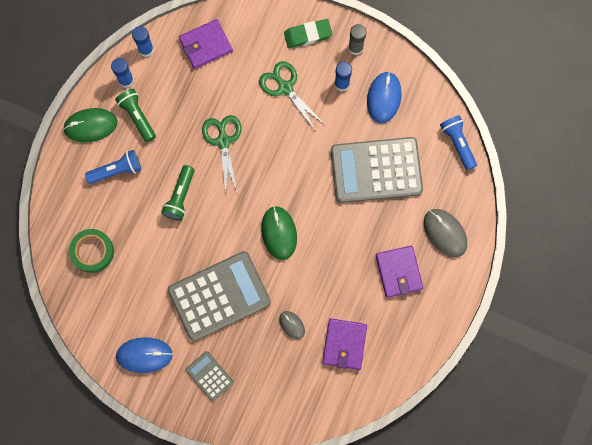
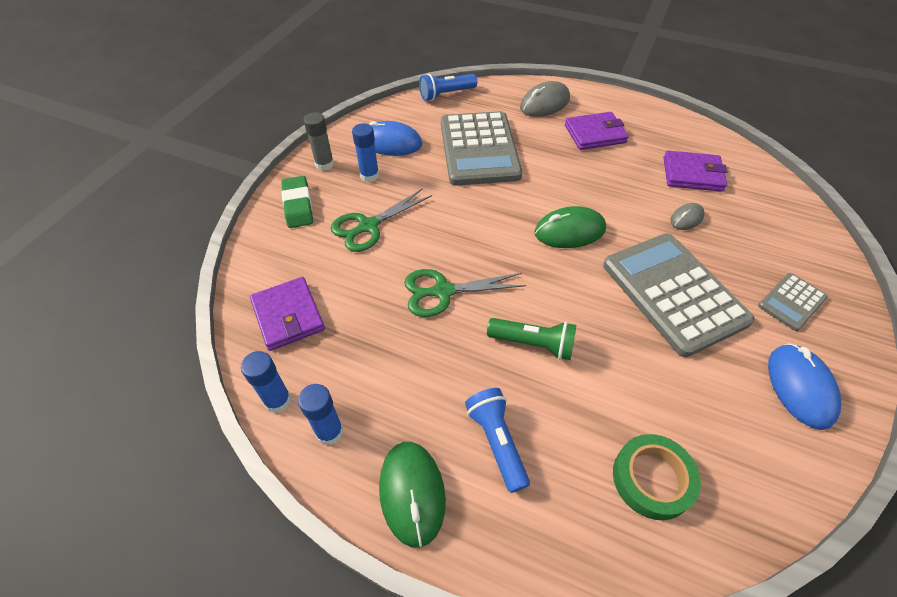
camera: 90 degrees left, 25 degrees down
green flashlight [115,89,156,142] -> none

